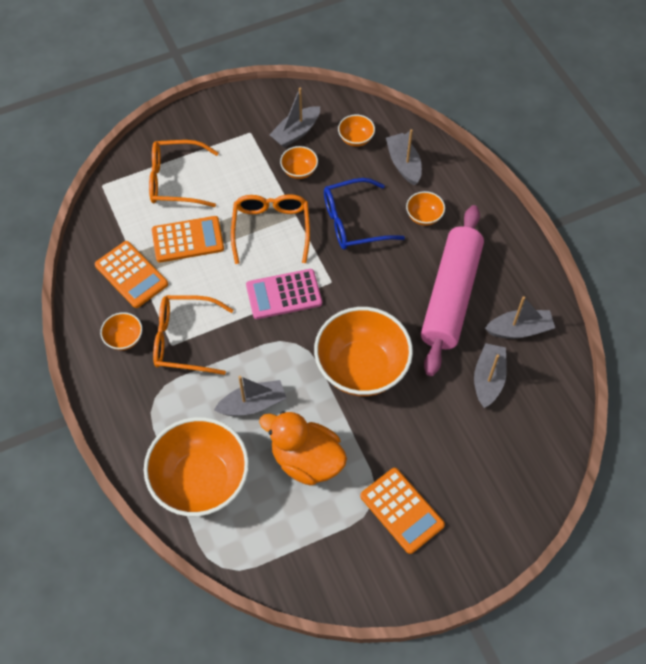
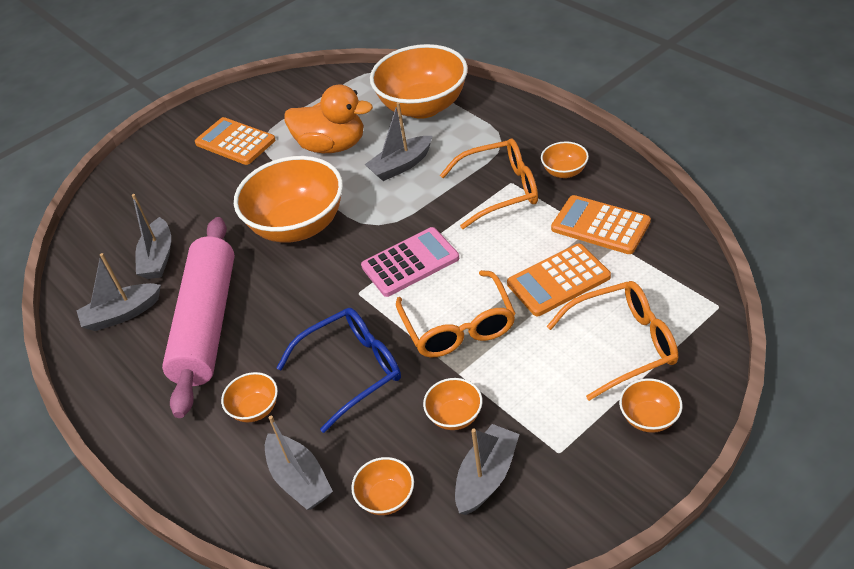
camera: 170 degrees right, 15 degrees down
none -> orange bowl [619,378,683,433]

